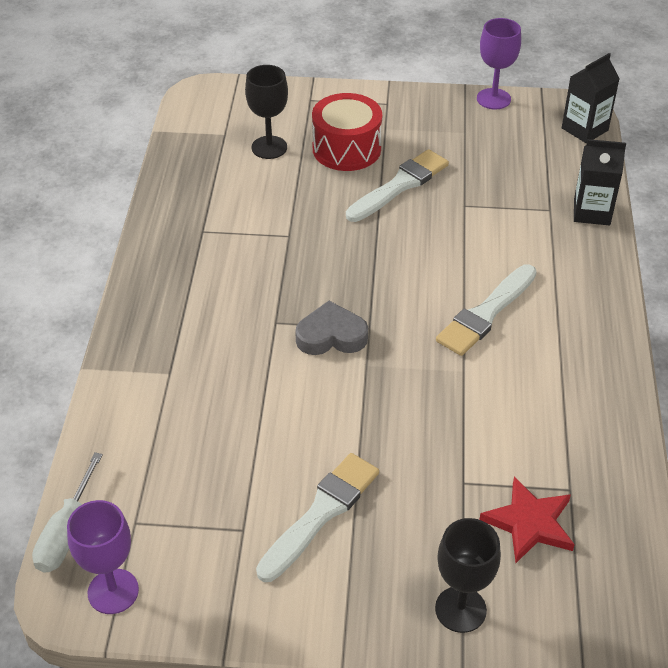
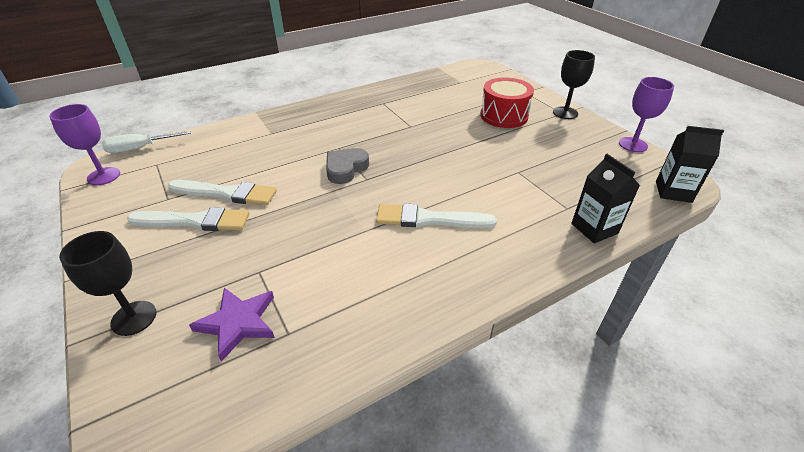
camera: 55 degrees right, 5 degrees down
black goblet [245,65,288,159] -> black goblet moved to [553,50,595,119]
grey heart [295,301,368,355] -> grey heart turned 105 degrees counterclockwise [326,148,369,184]
white brush [346,149,449,222] -> white brush moved to [168,180,277,205]
red star [479,477,575,563] -> purple star [189,288,275,362]

